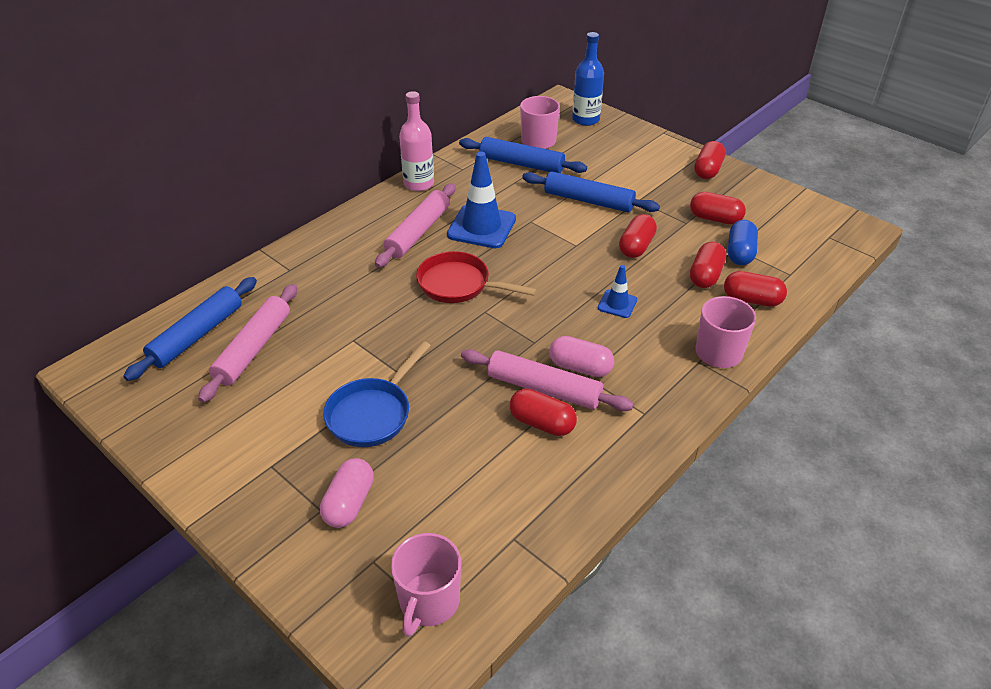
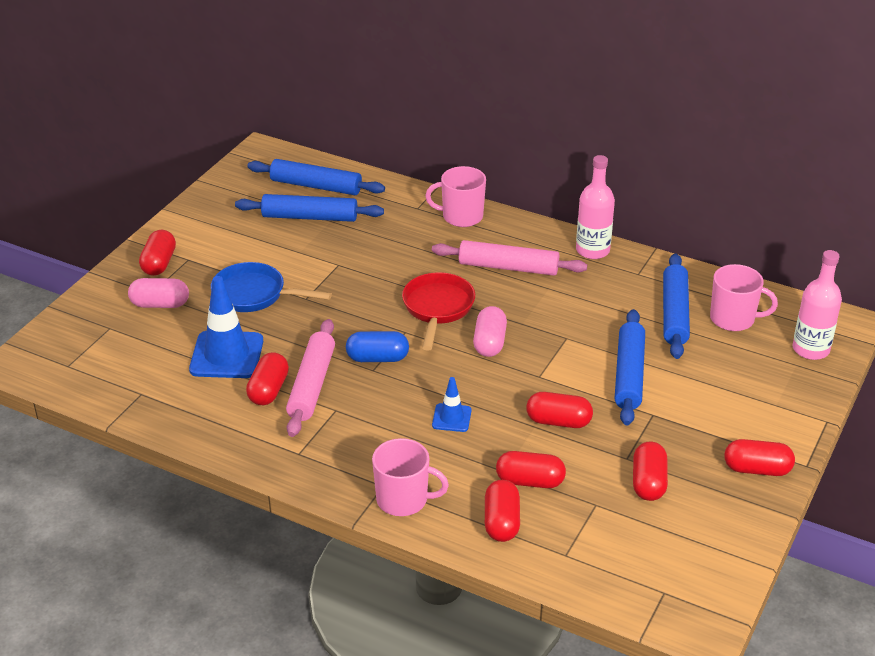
camera: 75 degrees right, 5 degrees down
pink rolling pin [198,284,297,403] -> blue rolling pin [235,194,384,222]
pink mug [391,533,461,637] -> pink mug moved to [425,166,486,227]
blue traffic cone [447,152,516,248] -> blue traffic cone moved to [189,276,263,378]
pink capsule [549,336,614,377] -> pink capsule moved to [473,306,507,357]
blue bottle [572,32,604,126] -> pink bottle [793,250,842,360]
blue capsule [728,220,758,265] -> blue capsule moved to [346,331,409,362]
none -> red capsule [139,230,176,276]

